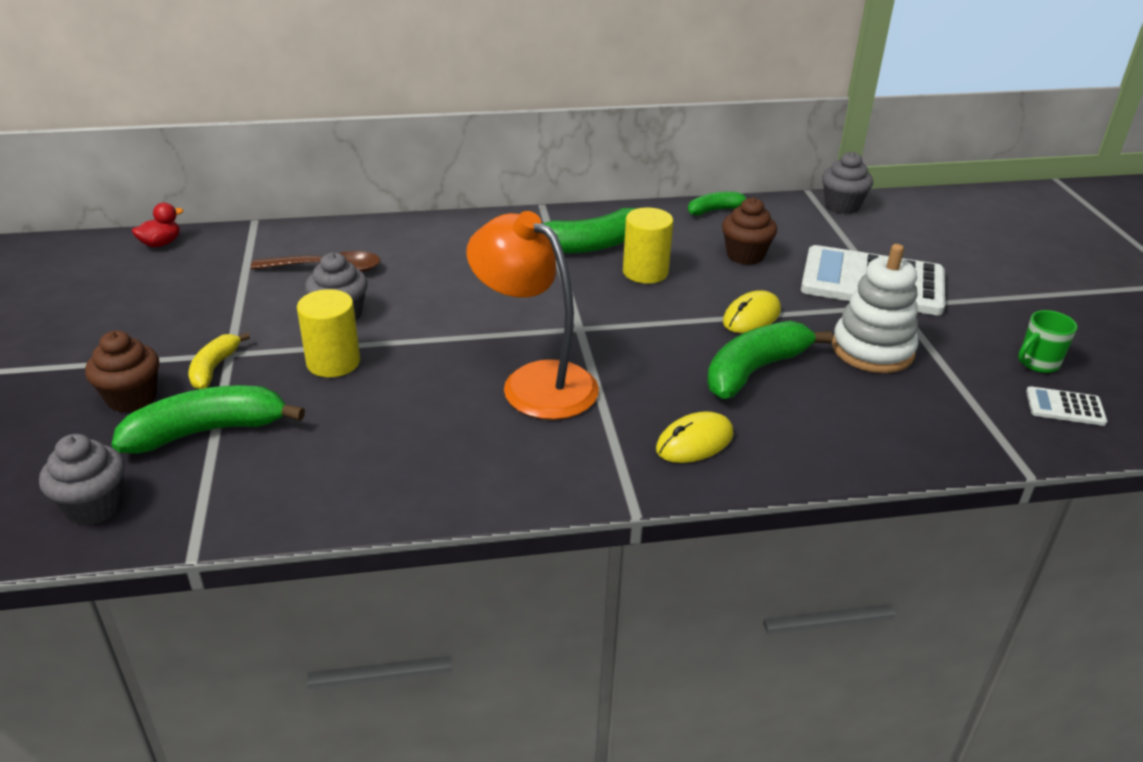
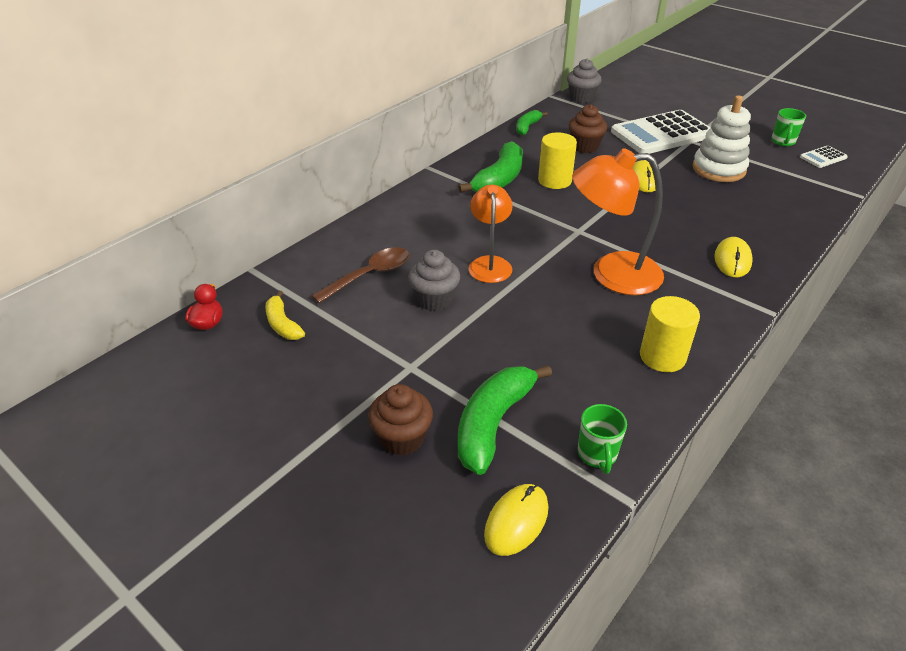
camera: 40 degrees left, 5 degrees up
grey cupcake [39,434,125,526] -> yellow mouse [484,484,549,556]
yellow banana [189,332,250,389] -> yellow banana moved to [265,291,305,340]
yellow cylinder [297,289,360,377] -> yellow cylinder moved to [640,296,700,372]
green banana [707,321,832,399] -> none
none -> orange lamp [469,185,513,283]
none -> green mug [578,404,627,474]

